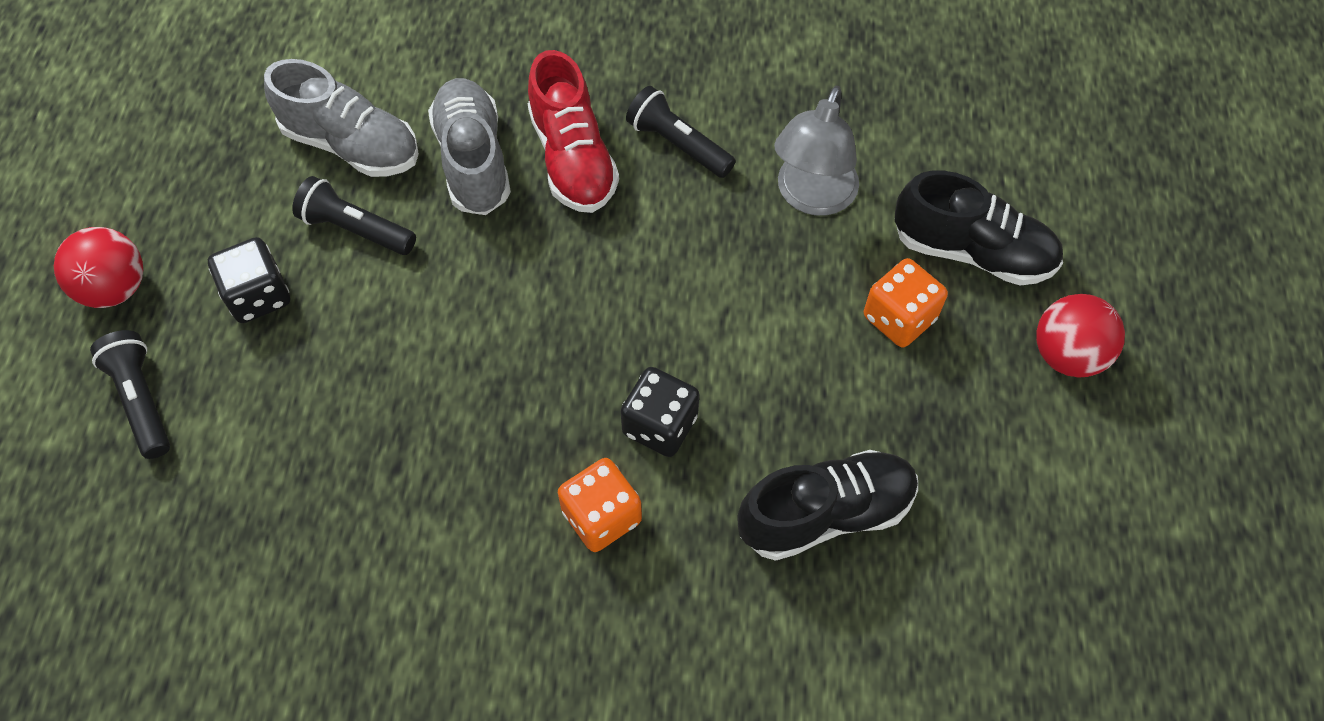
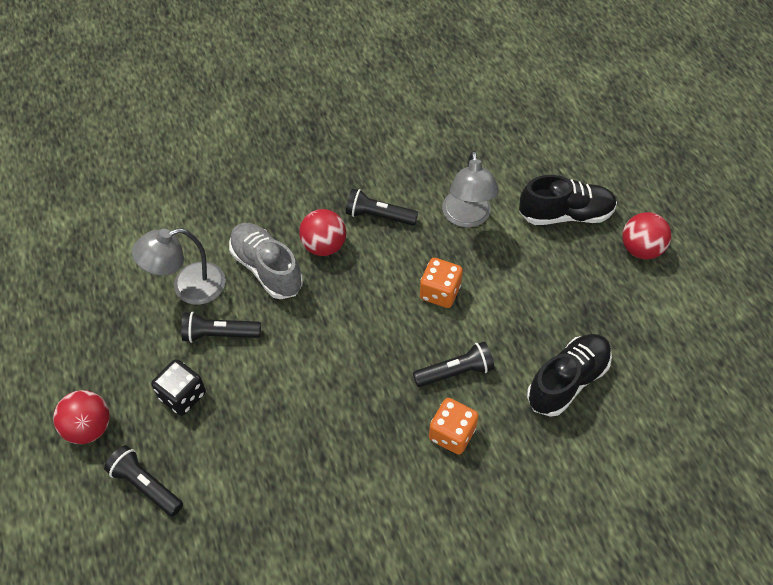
camera: 25 degrees left, 5 degrees down
grey shoe [264,59,419,177] -> grey lamp [132,228,226,305]
red shoe [528,50,619,213] -> red ball [299,209,346,256]
black dice [621,367,699,457] -> black flashlight [413,341,494,387]
orange dice [864,258,948,348] -> orange dice moved to [420,258,463,308]

